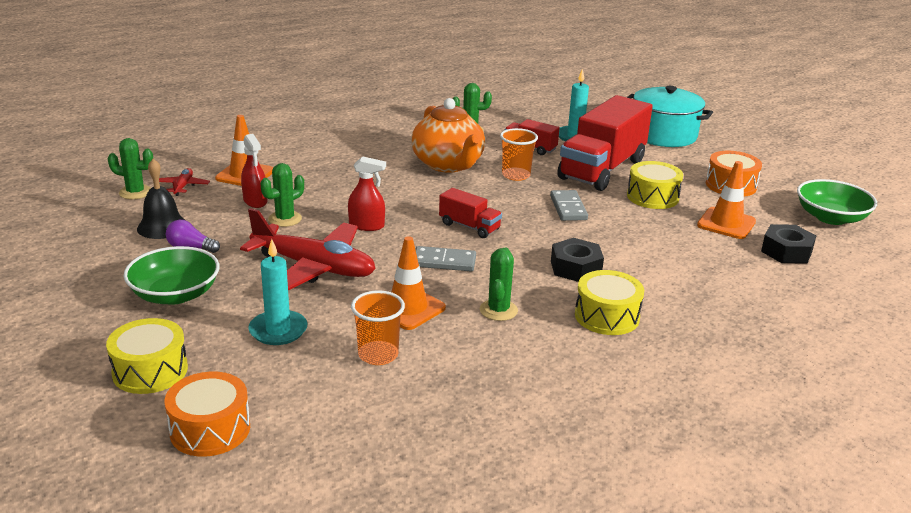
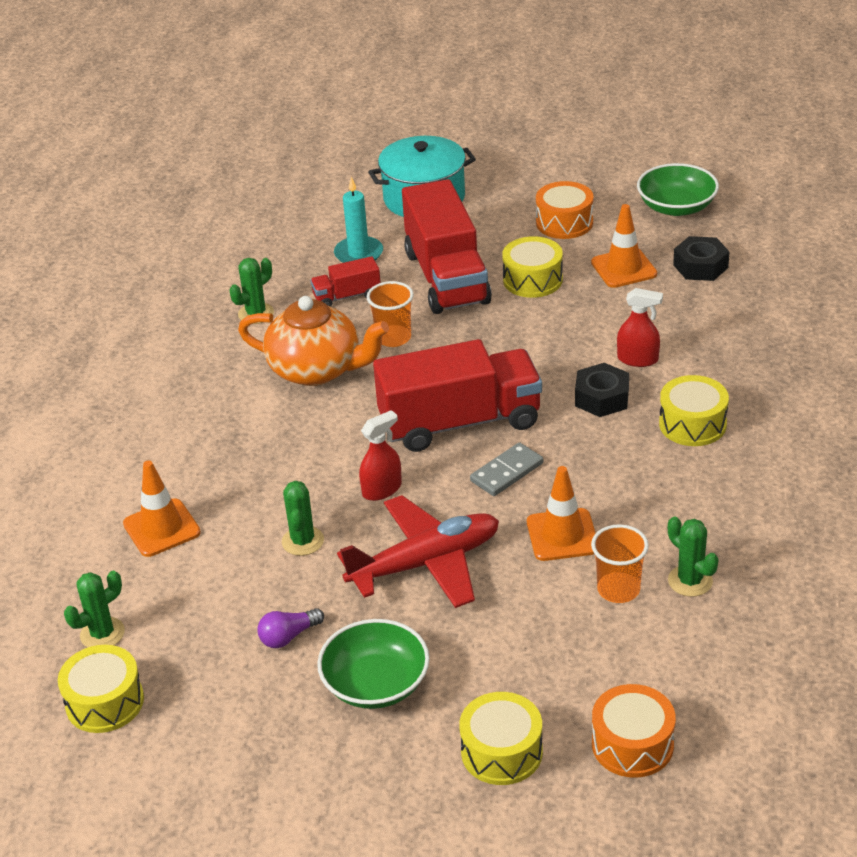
camera: 45 degrees left, 10 degrees up
black bell [137,159,185,239] -> none
red plane [159,168,210,196] -> none
red spray bottle [241,134,268,208] -> red spray bottle moved to [617,288,663,367]
turquoise candle [248,239,307,345] -> none
red truck [439,188,502,238] -> red truck [373,339,542,452], size x2.14
green cactus [480,248,518,321] -> green cactus moved to [668,517,719,597]
grey domino [550,190,588,221] -> none
none -> yellow drum [58,645,144,733]

